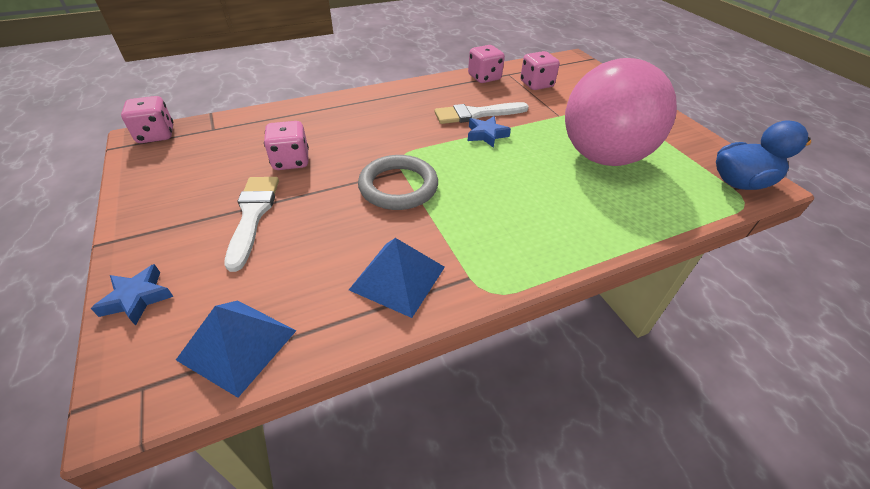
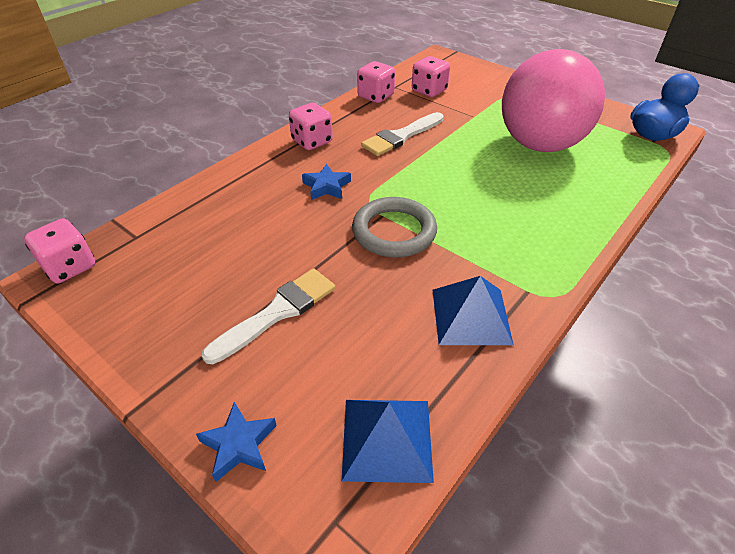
camera: 25 degrees left, 0 degrees up
white brush [224,177,279,272] -> white brush turned 75 degrees clockwise [202,268,335,364]
pink dice [264,121,309,170] -> pink dice moved to [289,103,333,150]
blue star [468,116,511,148] -> blue star moved to [302,164,351,200]

